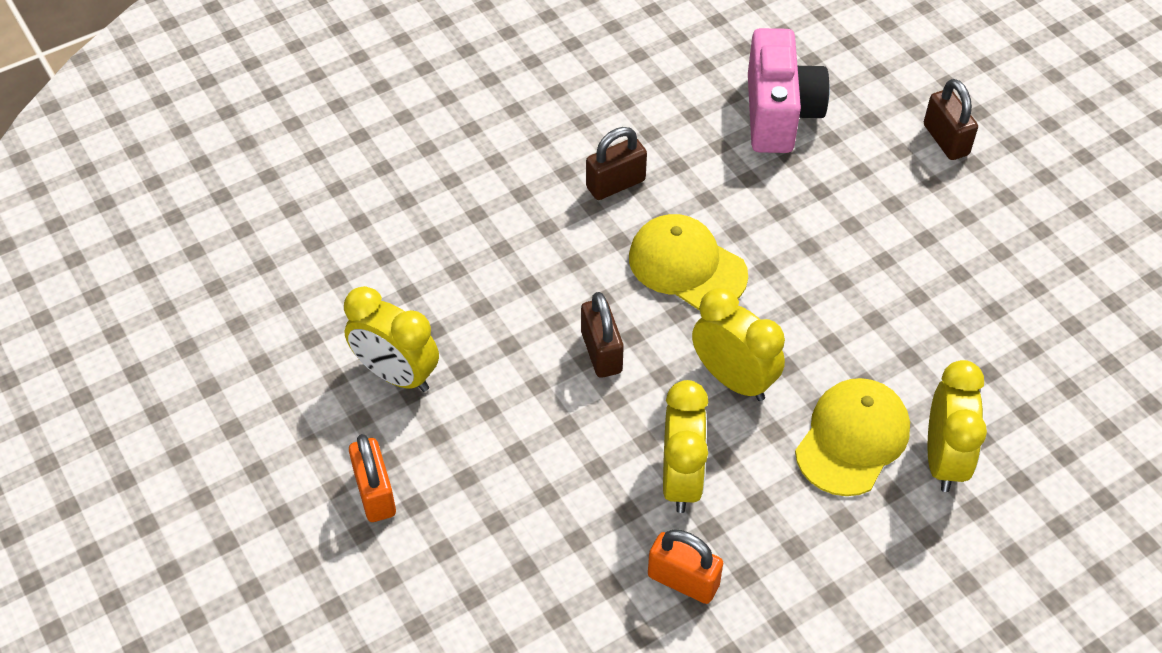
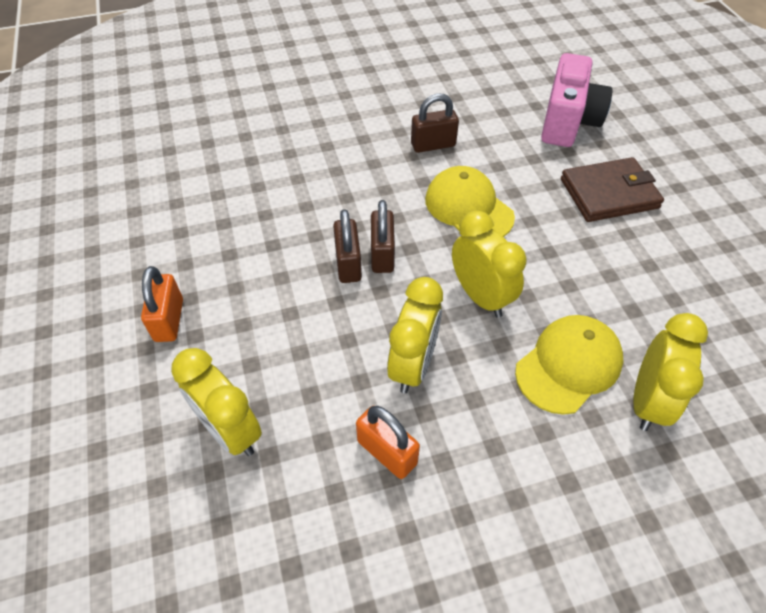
camera: 15 degrees right, 0 degrees up
yellow clock [344,286,439,392] -> yellow clock moved to [171,348,262,456]
brown padlock [924,79,978,160] -> brown padlock moved to [333,209,362,283]
none -> brown wallet [561,157,664,222]

